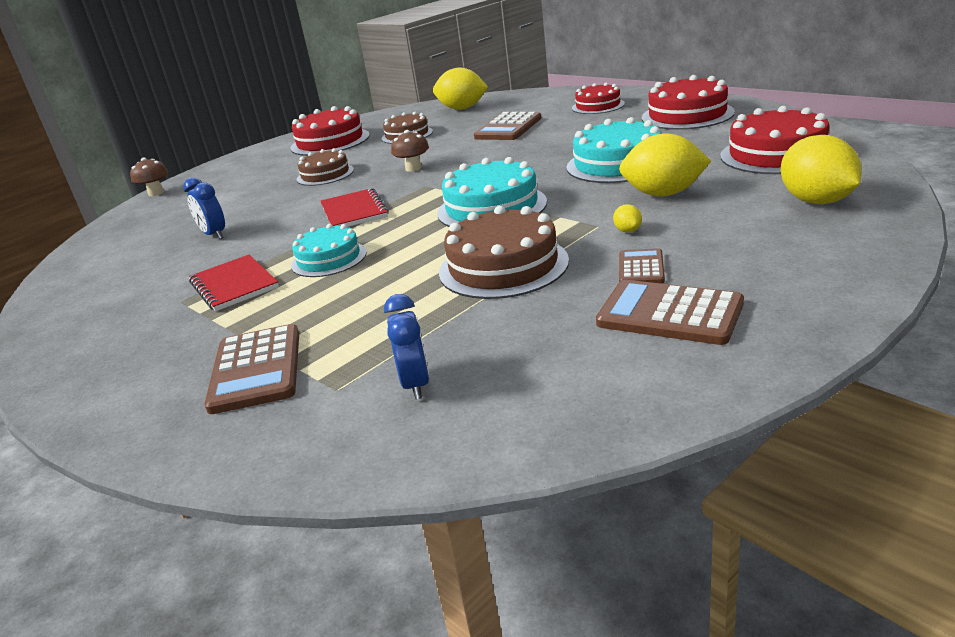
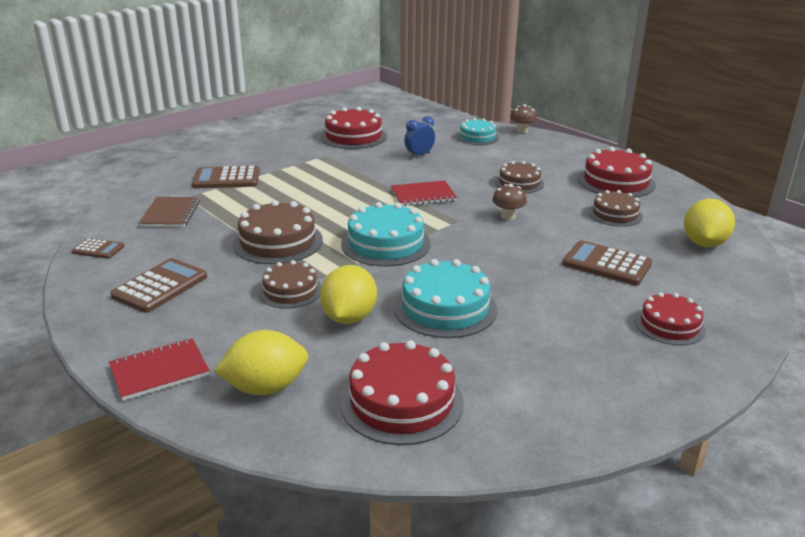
camera: 90 degrees right, 0 degrees up
red notebook [189,255,279,311] -> red notebook moved to [109,338,210,401]
turquoise cake [291,224,367,277] -> turquoise cake moved to [457,118,499,145]
blue clock [384,294,430,400] -> brown notebook [138,197,200,227]
yellow lemon [613,204,642,233] -> brown cake [258,260,322,309]
brown calculator [619,248,665,283] -> brown calculator moved to [71,238,124,259]
red cake [642,75,735,130] -> red cake moved to [320,107,387,149]

